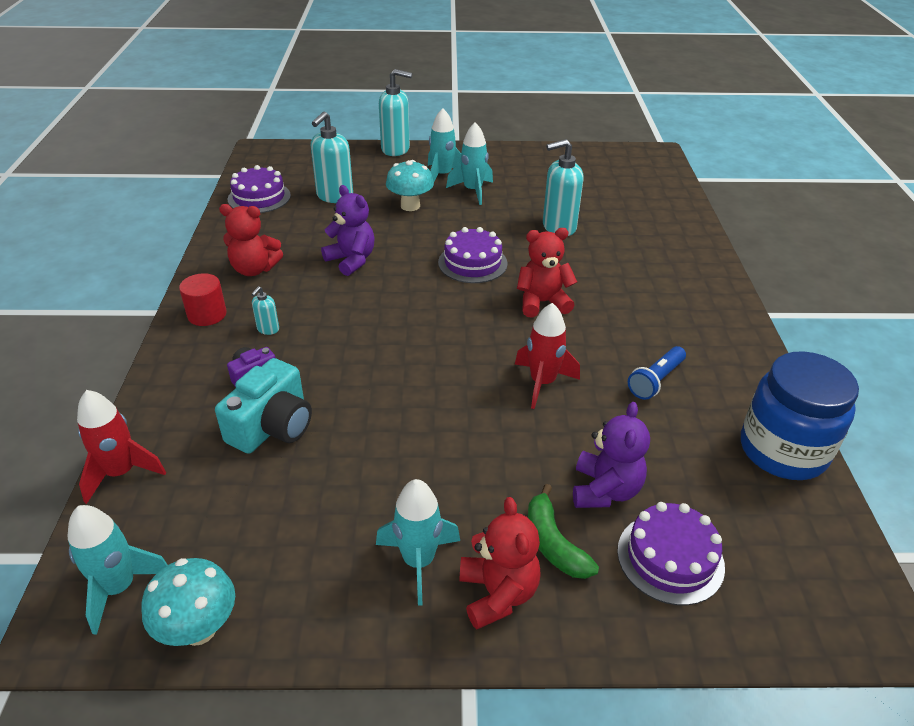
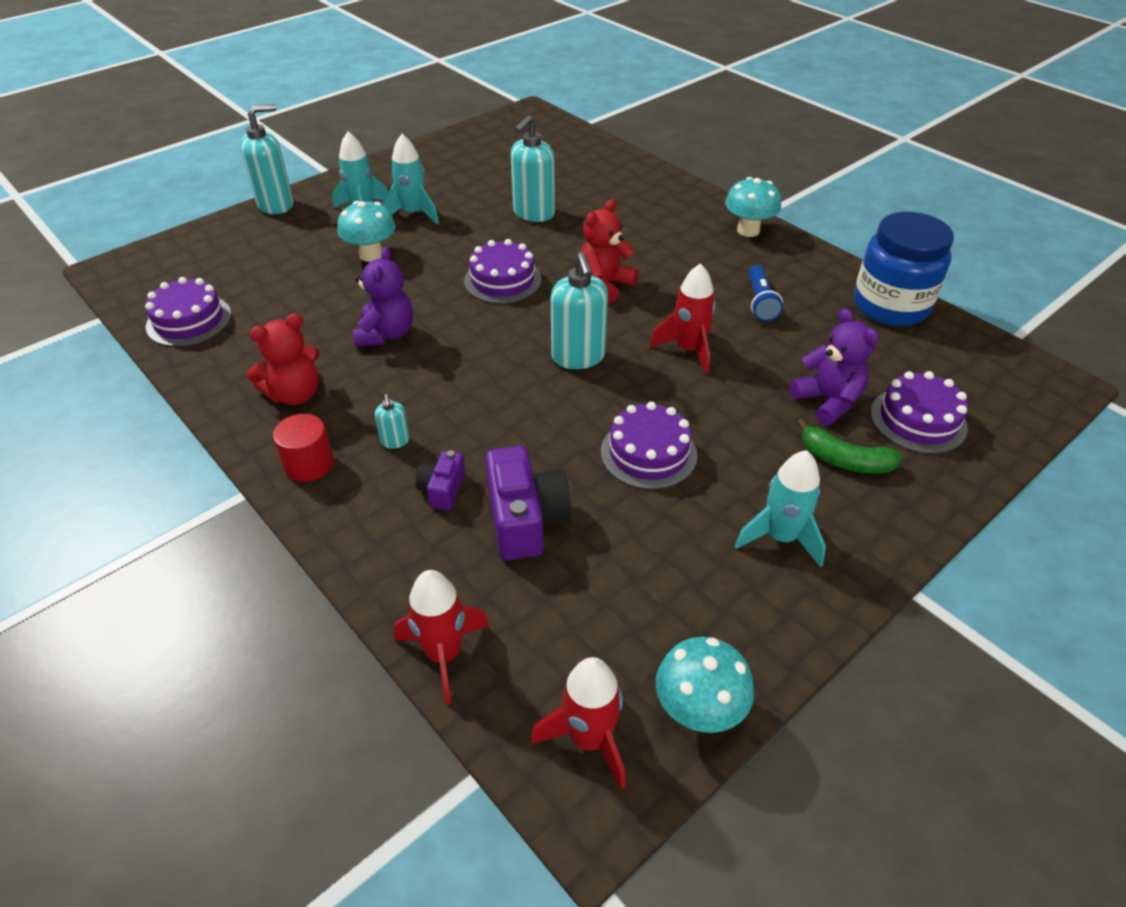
camera: 40 degrees left, 5 degrees up
turquoise rocket [68,505,168,635] -> red rocket [531,657,626,789]
turquoise camera [215,358,312,454] -> purple camera [485,446,571,560]
turquoise soap dispenser [311,111,353,203] -> turquoise soap dispenser moved to [551,252,608,369]
purple teddy bear [321,185,375,276] -> purple teddy bear turned 90 degrees clockwise [353,247,413,347]
red teddy bear [459,497,541,629] -> none
none -> purple cake [601,402,697,490]
none -> turquoise mushroom [725,177,781,237]

